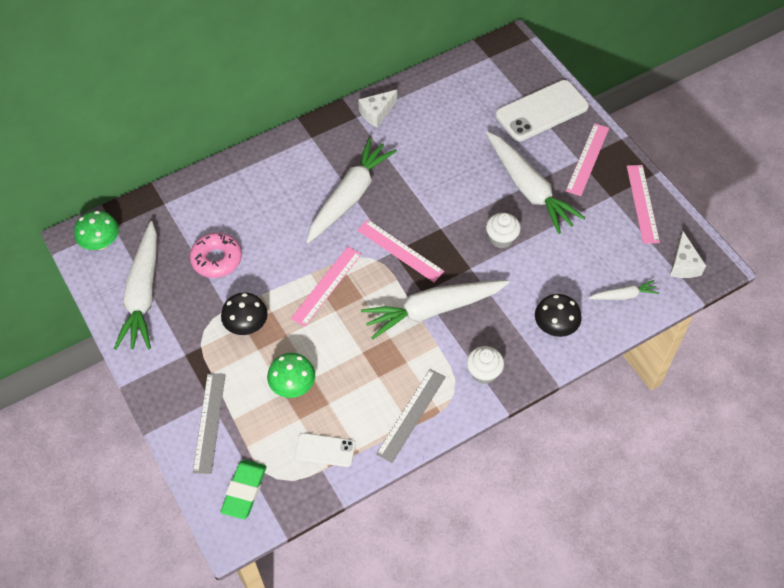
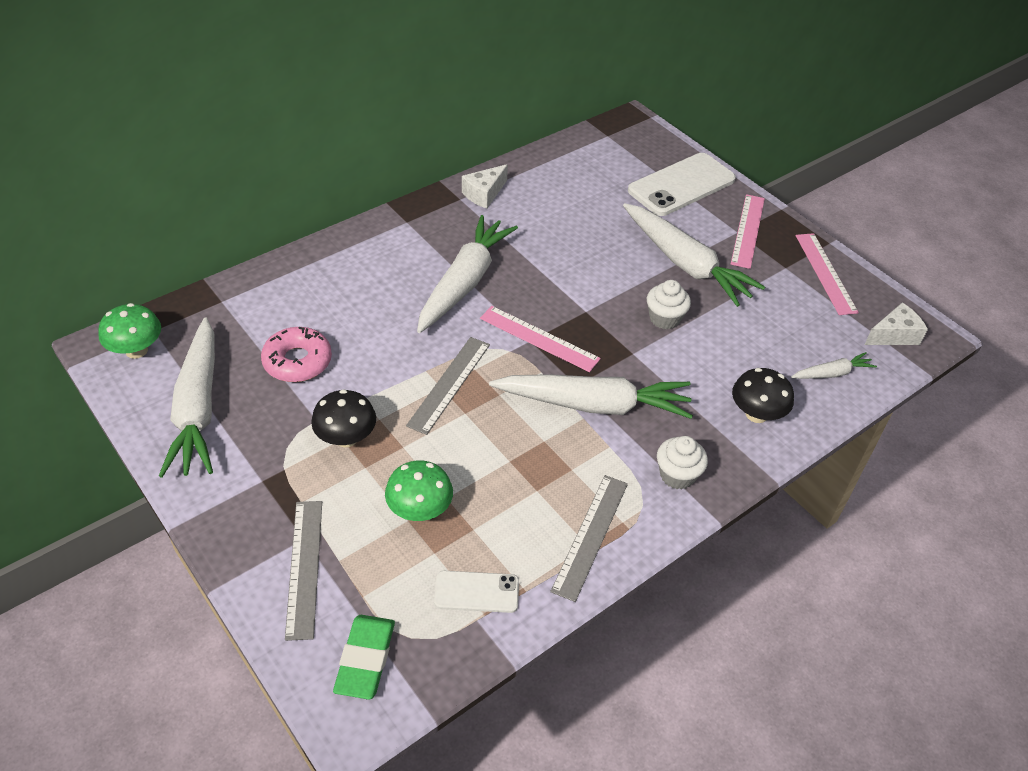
camera: 10 degrees left, 10 degrees down
pink ruler [291,246,362,327] -> grey ruler [406,337,490,435]
white carrot [361,280,509,339] -> white carrot turned 150 degrees counterclockwise [489,374,693,419]
white cheese [670,232,706,278] -> white cheese turned 105 degrees counterclockwise [865,303,928,345]

